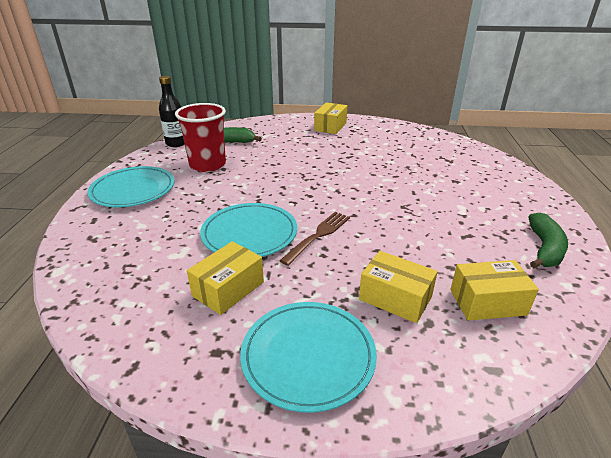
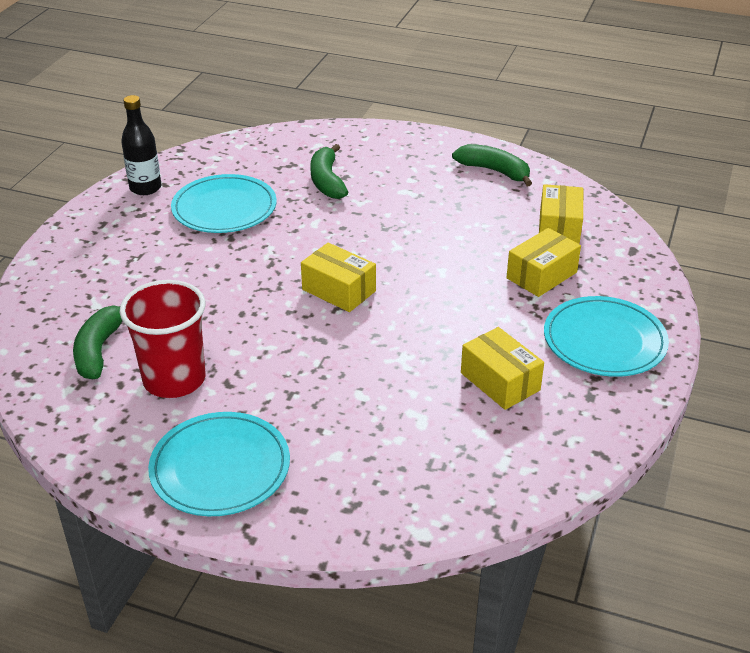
camera: 75 degrees left, 5 degrees up
black bottle [159,76,184,147] -> black bottle moved to [121,95,161,195]
turquoise plate [200,203,297,257] -> turquoise plate moved to [171,174,277,233]
brown fork [279,212,350,266] -> none
yellow box [314,102,347,134] -> yellow box moved to [301,243,376,312]
none -> green banana [310,144,348,199]

